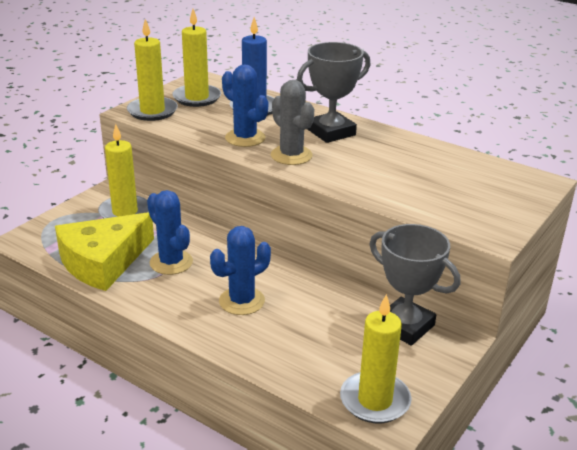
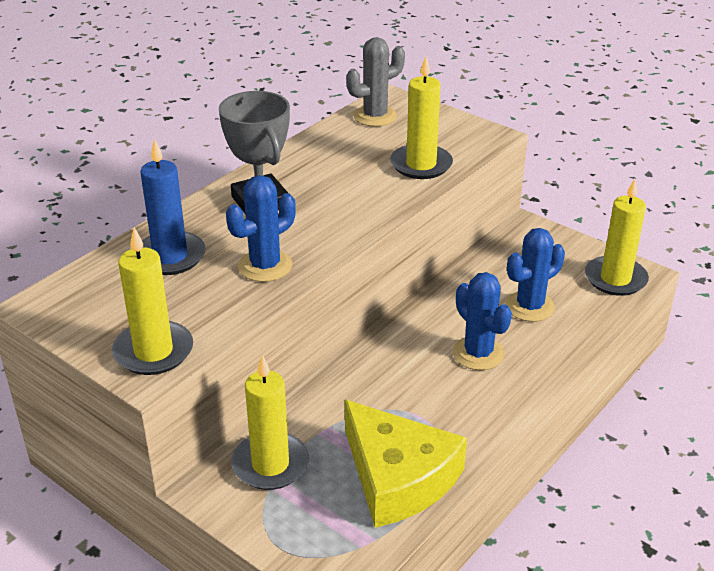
camera: 85 degrees left, 5 degrees up
blue cactus [147,190,193,275] -> blue cactus moved to [506,228,565,322]
yellow candle [172,9,221,107] -> yellow candle moved to [390,57,453,179]
grey cactus [271,80,314,165] -> grey cactus moved to [346,37,405,127]
grey trophy [369,224,460,346] -> none

